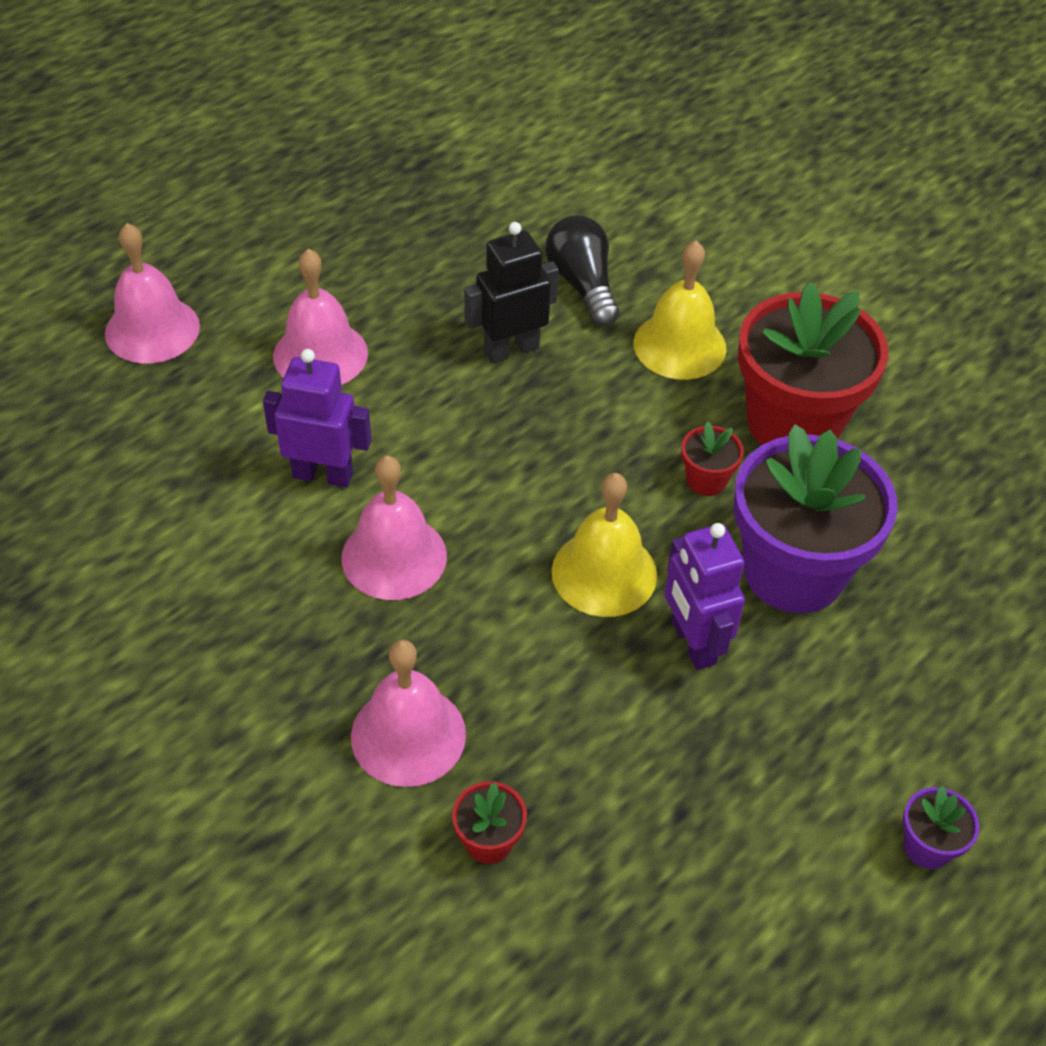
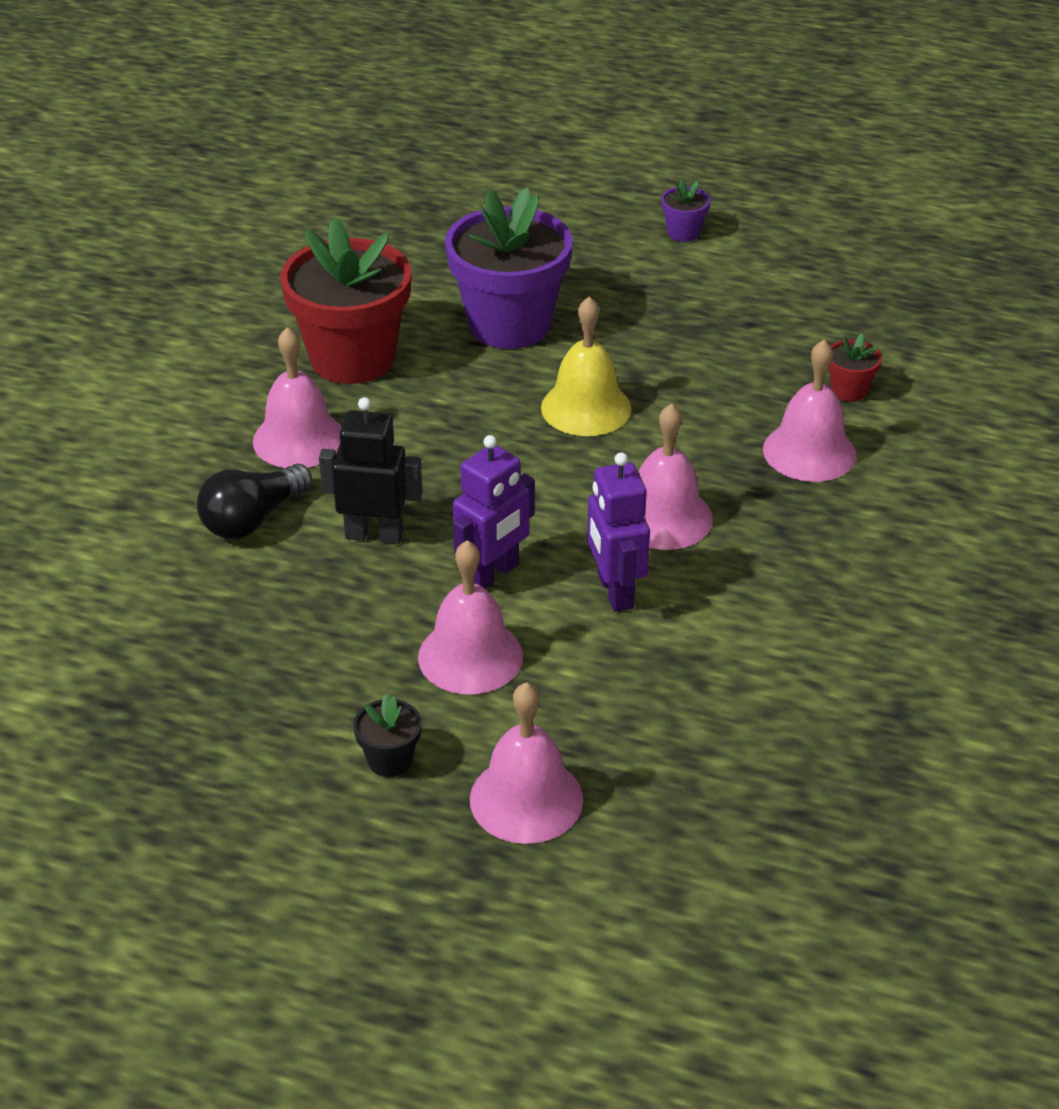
camera: 115 degrees left, 10 degrees down
black robot [464,222,559,363] -> black robot turned 150 degrees clockwise [319,397,422,544]
yellow bell [633,241,726,380] -> pink bell [253,327,342,468]
purple robot [664,523,745,670] -> purple robot moved to [453,435,535,589]
red flower pot [681,421,744,496] -> none
none -> black flower pot [353,693,422,777]

